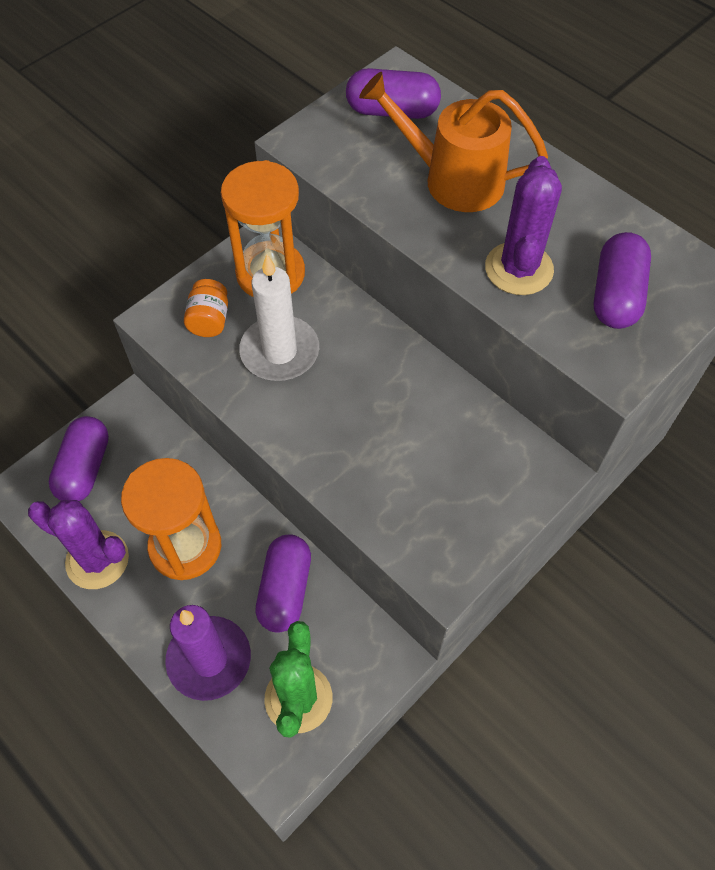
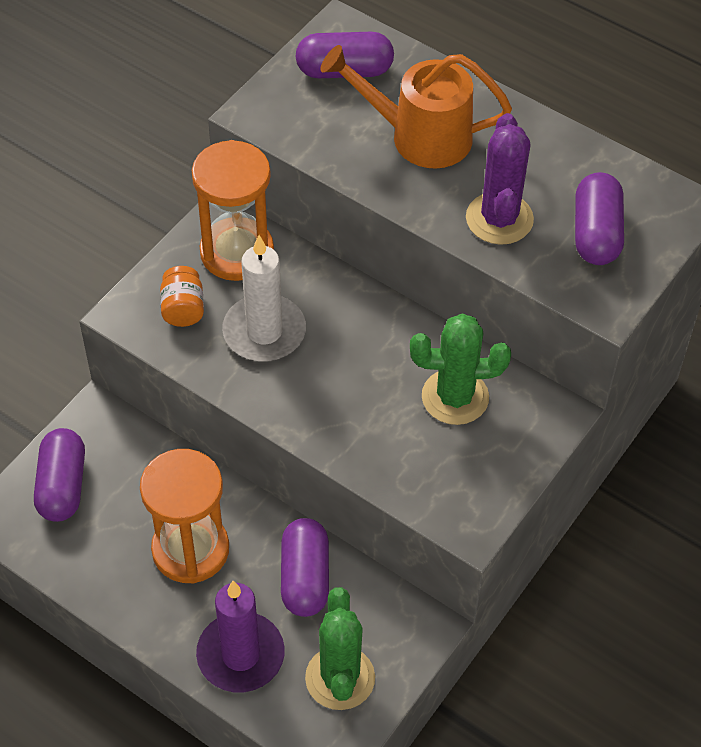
camera: 10 degrees left, 5 degrees down
purple cactus [28,500,129,589] -> none
none -> green cactus [410,313,511,425]

